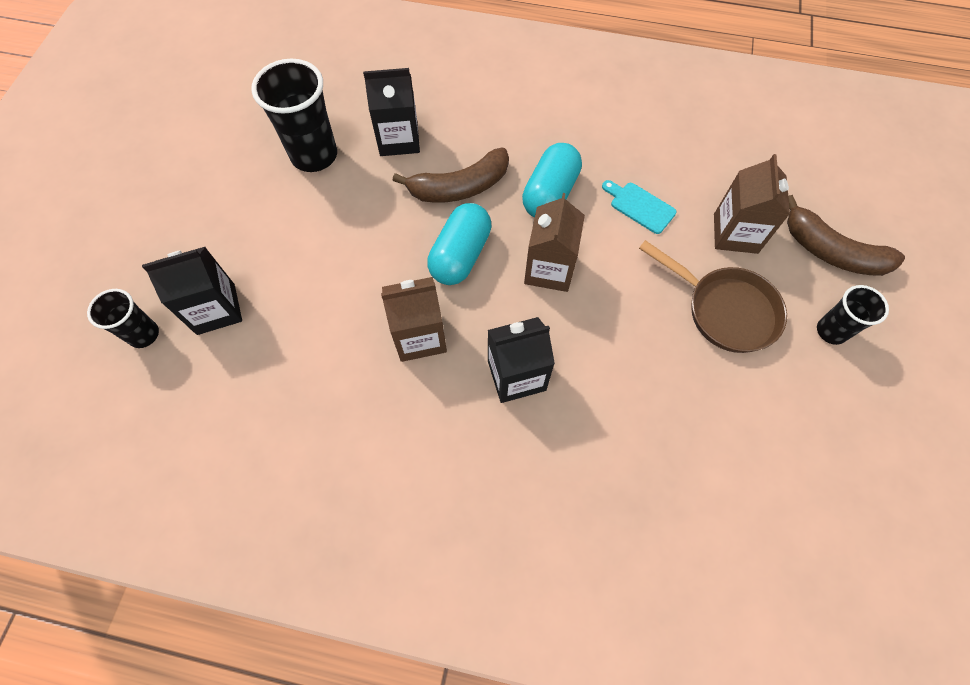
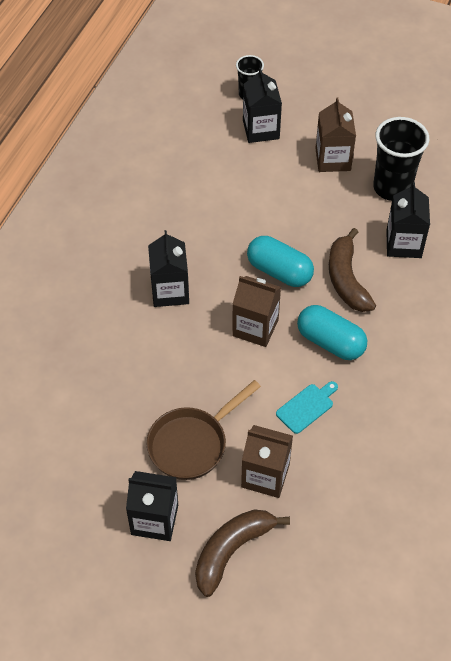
camera: 100 degrees right, 10 degrees down
brown carton [381,277,447,362] -> brown carton moved to [315,97,356,172]
black cup [817,285,889,345] -> black carton [126,471,178,541]

